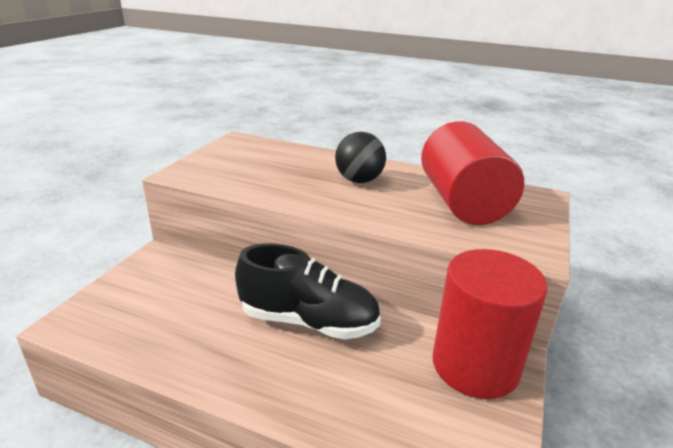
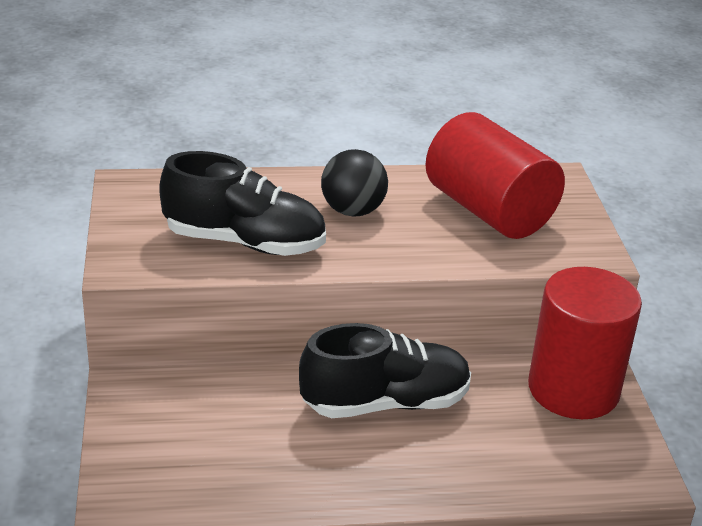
camera: 30 degrees left, 5 degrees up
none -> black shoe [159,151,326,256]

